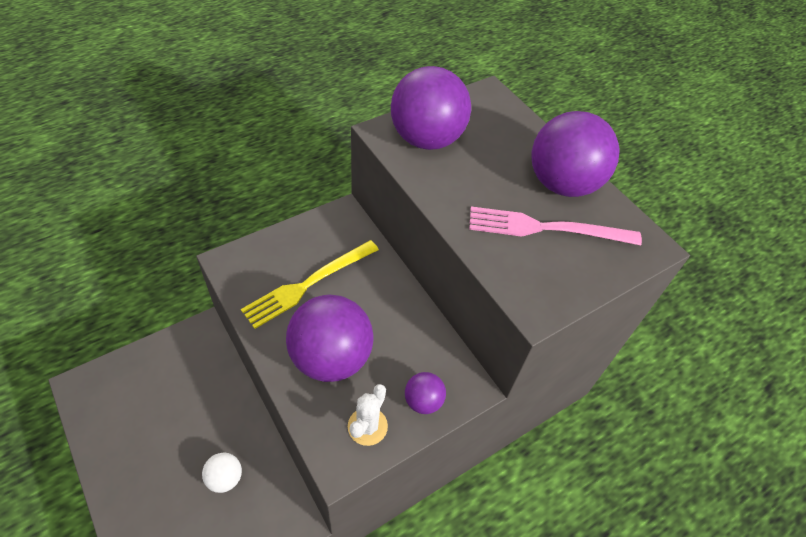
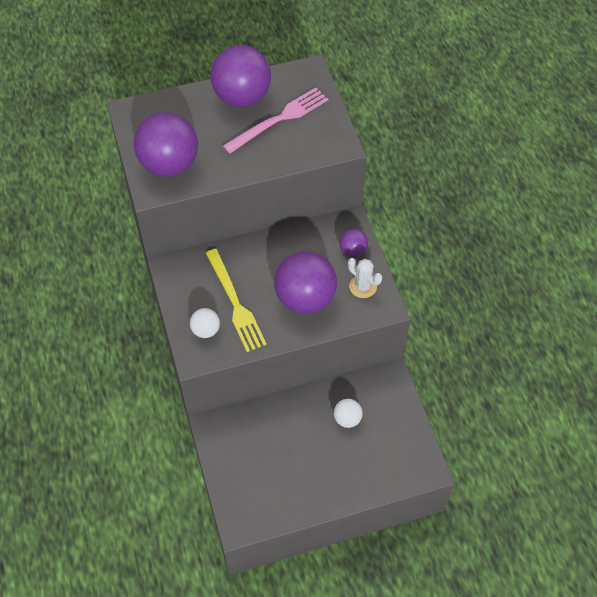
camera: 70 degrees left, 5 degrees up
pink fork [469,206,642,245] -> pink fork turned 150 degrees counterclockwise [223,88,328,154]
none -> white ball [190,308,220,338]

